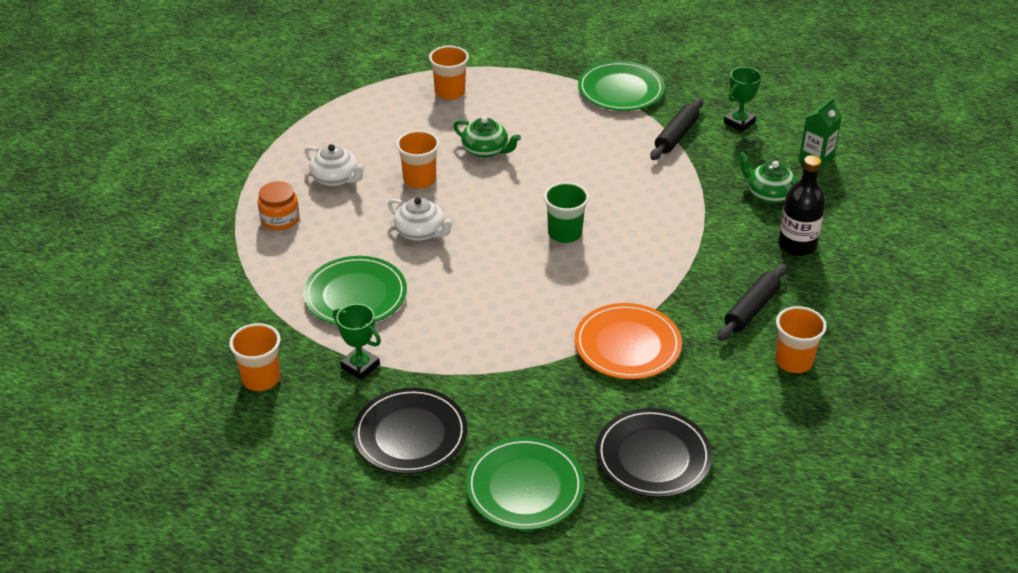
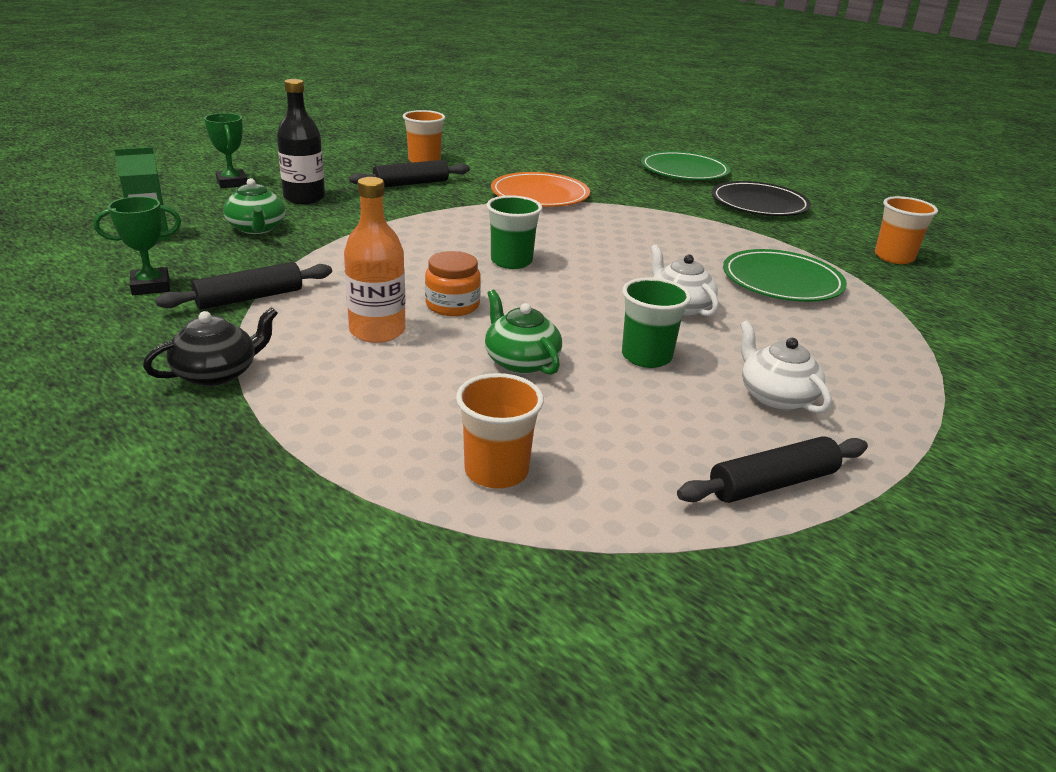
camera: 155 degrees left, 10 degrees down
orange jar [258,181,299,230] -> orange jar moved to [425,251,481,316]
green trophy [333,304,381,380] -> green trophy moved to [204,113,247,188]
orange cup [396,130,439,189] -> green cup [622,278,691,368]
green plate [578,61,665,111] -> black teapot [143,307,278,386]
black plate [596,408,712,498] -> none
none -> orange bottle [344,177,406,343]
none -> black rolling pin [677,436,868,503]

